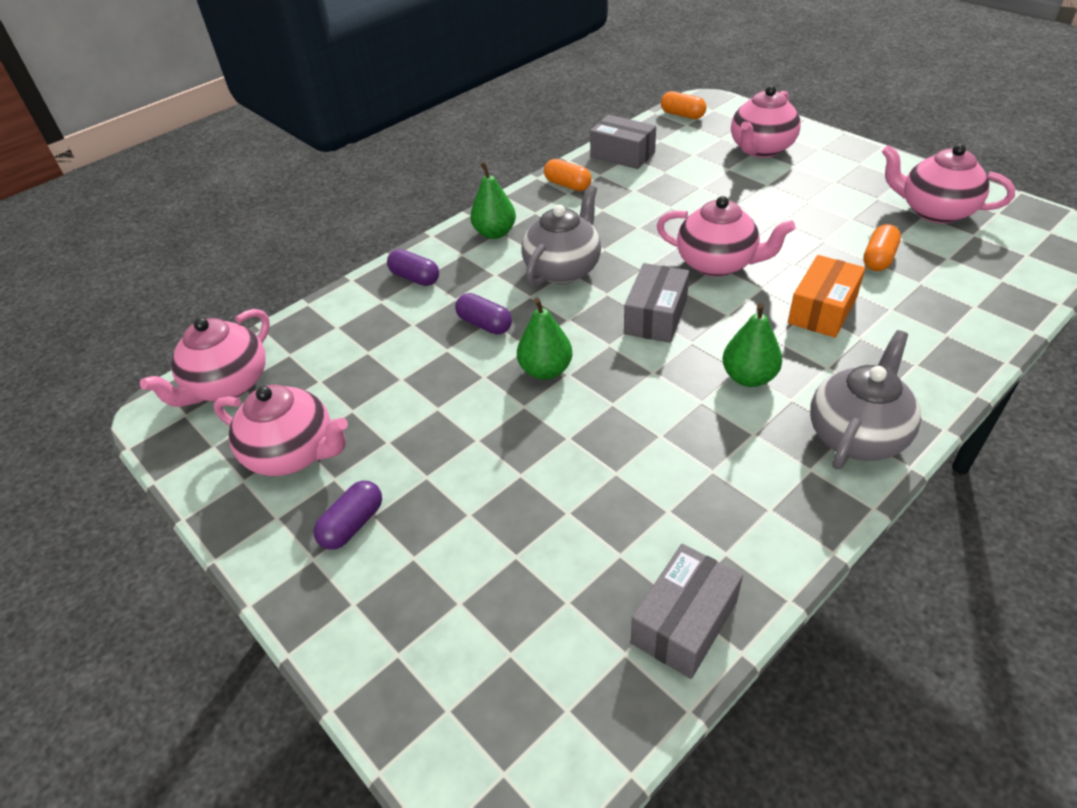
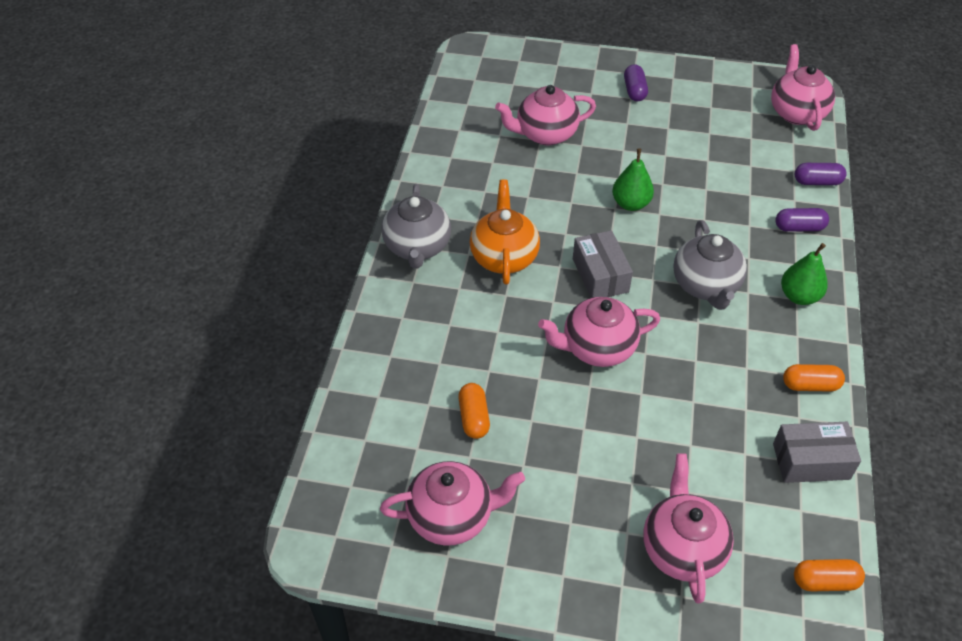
camera: 140 degrees right, 5 degrees up
pink teapot [214,384,348,476] -> pink teapot moved to [495,85,596,145]
purple capsule [455,293,512,335] -> purple capsule moved to [795,163,847,185]
grey box [631,544,743,679] -> none
green pear [723,303,782,387] -> orange teapot [470,180,540,285]
orange box [788,255,865,338] -> none

